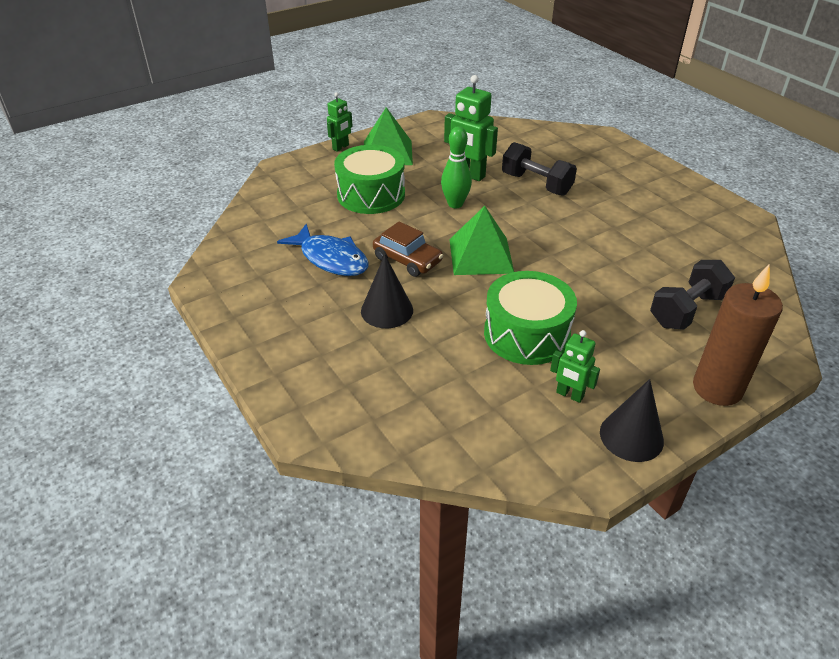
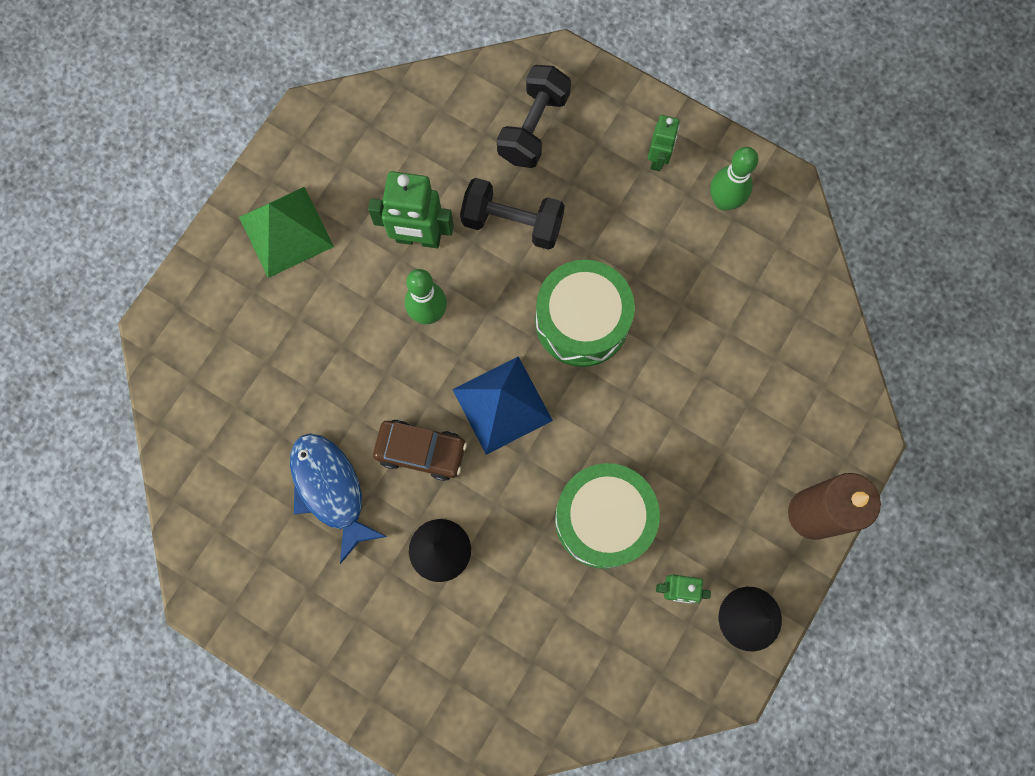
camera: 25 degrees left, 35 degrees up
blue fish [277,224,369,276] -> blue fish turned 135 degrees counterclockwise [290,433,387,564]
green robot [327,92,353,152] -> green robot moved to [648,115,680,171]
green drum [334,145,405,214] -> green drum moved to [535,260,635,367]
green pyramid [449,206,514,275] -> blue pyramid [452,356,553,455]
black dumbbell [650,260,735,330] -> black dumbbell moved to [497,65,571,168]
none -> green bowling pin [710,147,758,211]

